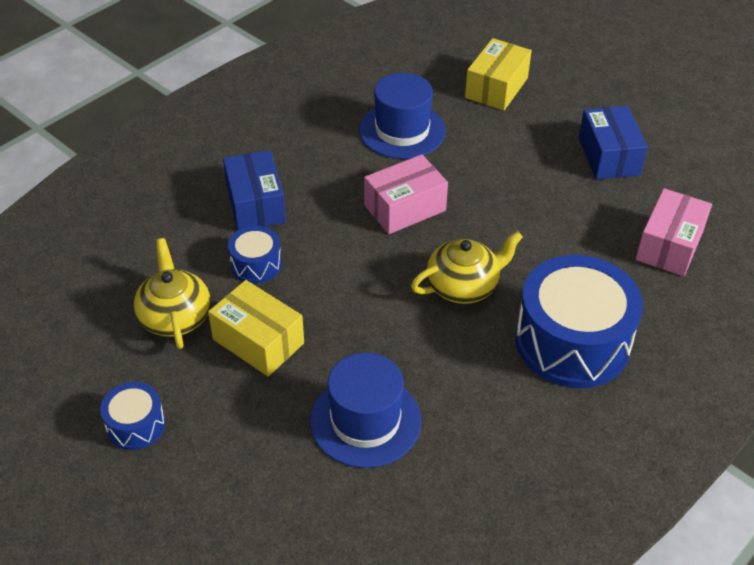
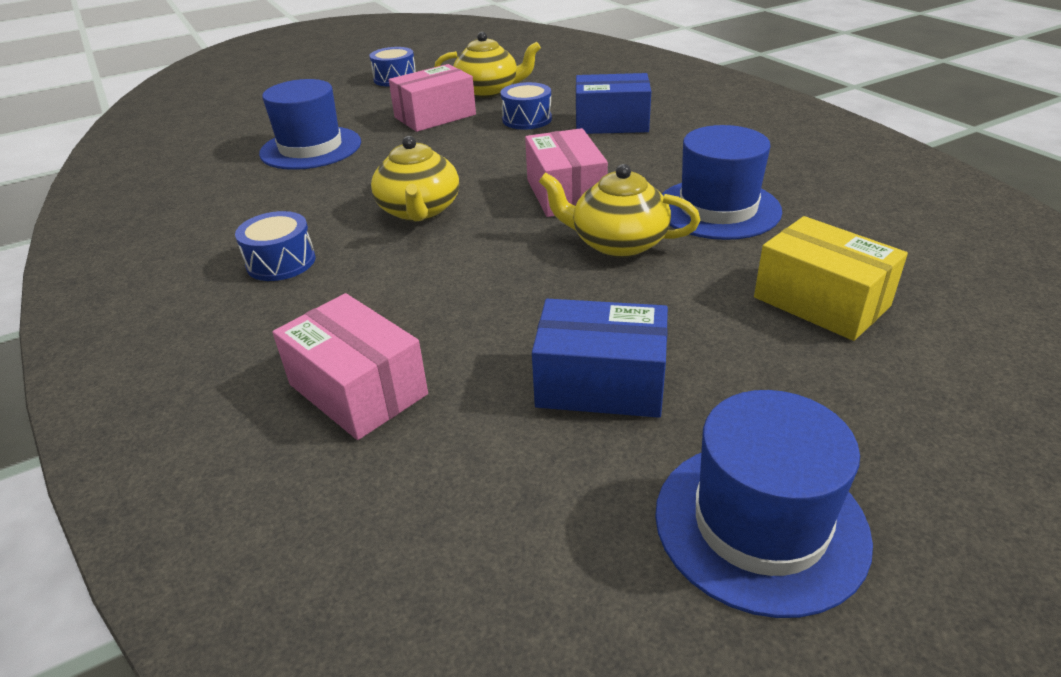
camera: 110 degrees right, 10 degrees down
yellow box [208,280,304,376] -> pink box [389,64,476,132]
blue drum [515,255,643,388] -> blue drum [235,211,316,281], size x0.47
none -> yellow teapot [539,164,700,258]
none -> blue hat [655,390,873,618]

